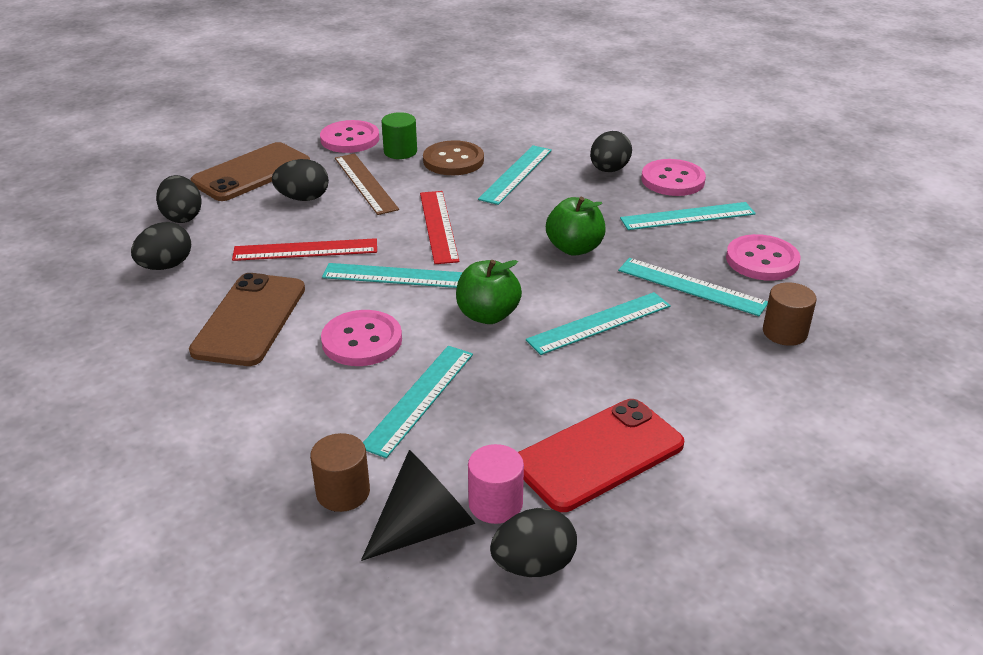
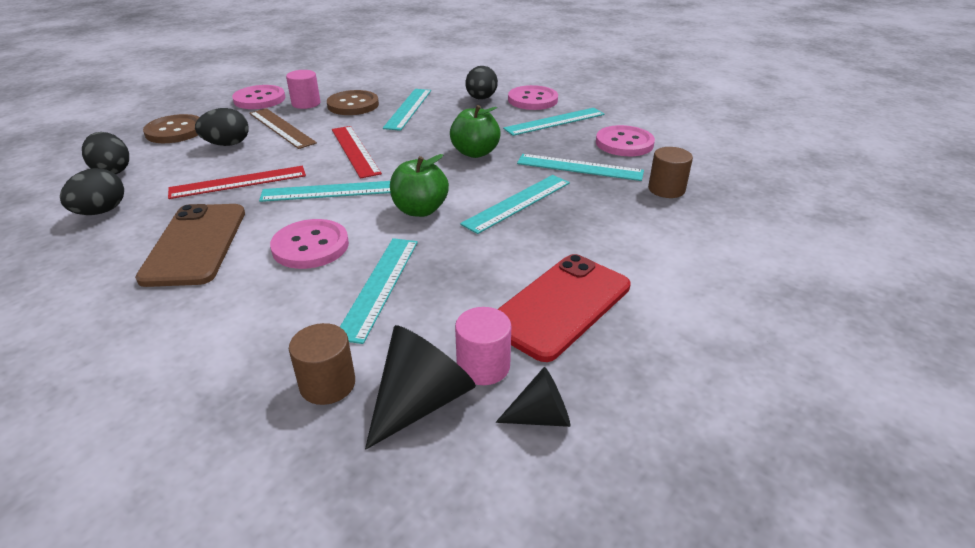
camera: 15 degrees left, 0 degrees up
brown phone [191,142,310,201] -> brown button [143,114,199,143]
green cylinder [382,112,417,159] -> pink cylinder [286,70,320,109]
black egg [490,508,577,577] -> black cone [496,367,570,427]

